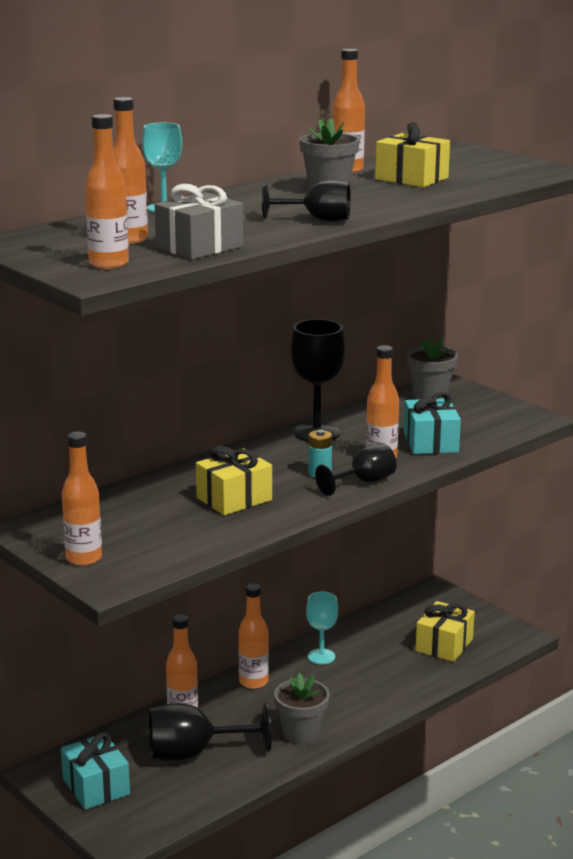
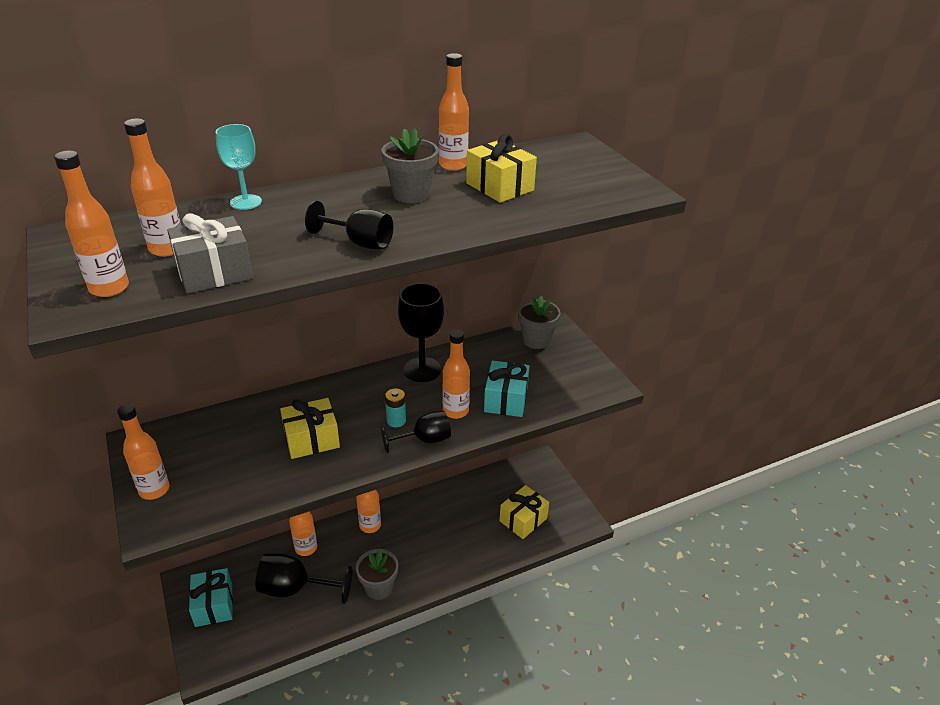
camera: 15 degrees right, 15 degrees up
turquoise goblet [306,592,338,664] -> none

